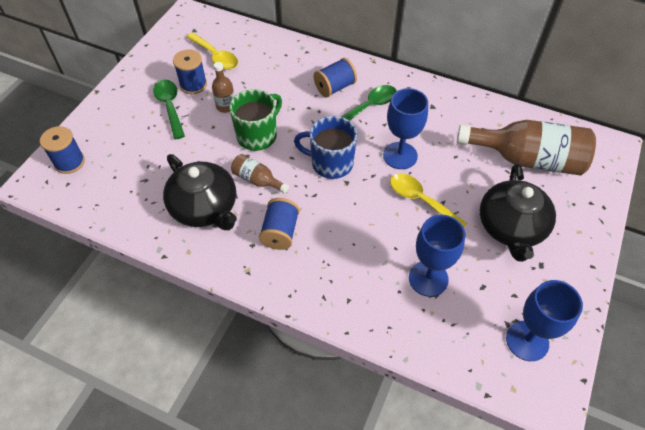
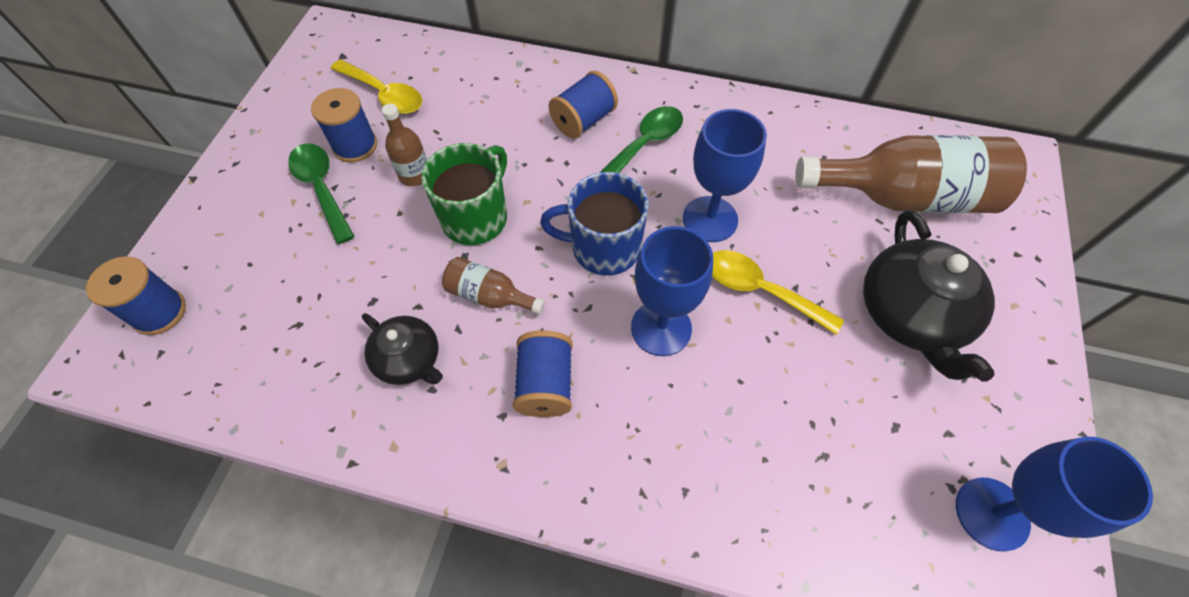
camera: 10 degrees left, 5 degrees up
black teapot [163,154,237,230] -> black teapot [362,313,443,385], size x0.58
blue goblet [409,215,465,297] -> blue goblet moved to [631,226,713,356]

